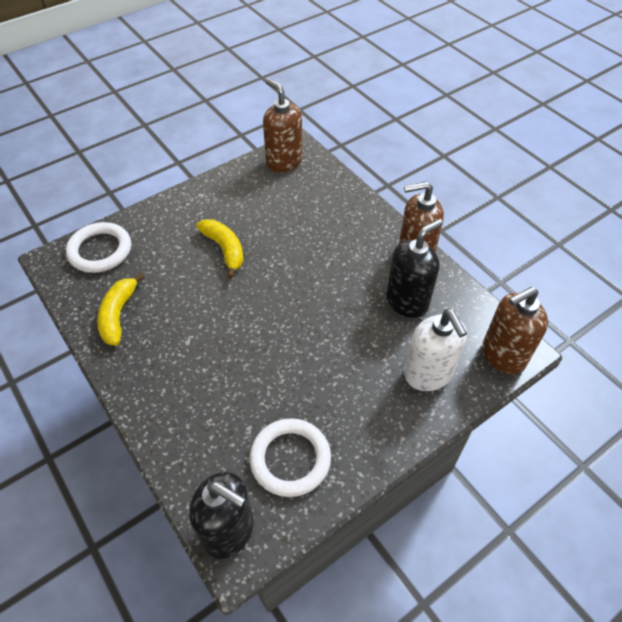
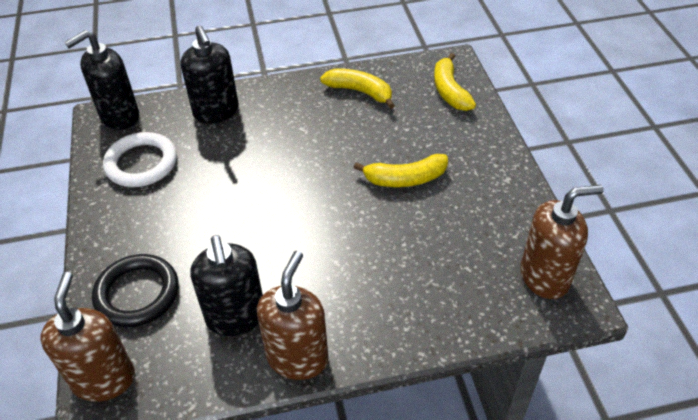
camera: 115 degrees right, 5 degrees down
white ring [66,222,131,273] -> yellow banana [434,53,476,111]
white soap dispenser [404,309,467,391] -> black ring [92,254,179,327]
none -> black soap dispenser [181,25,239,123]

